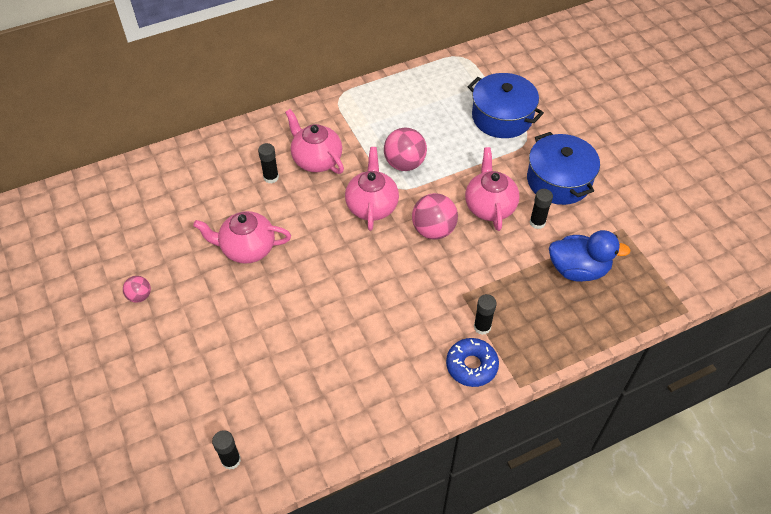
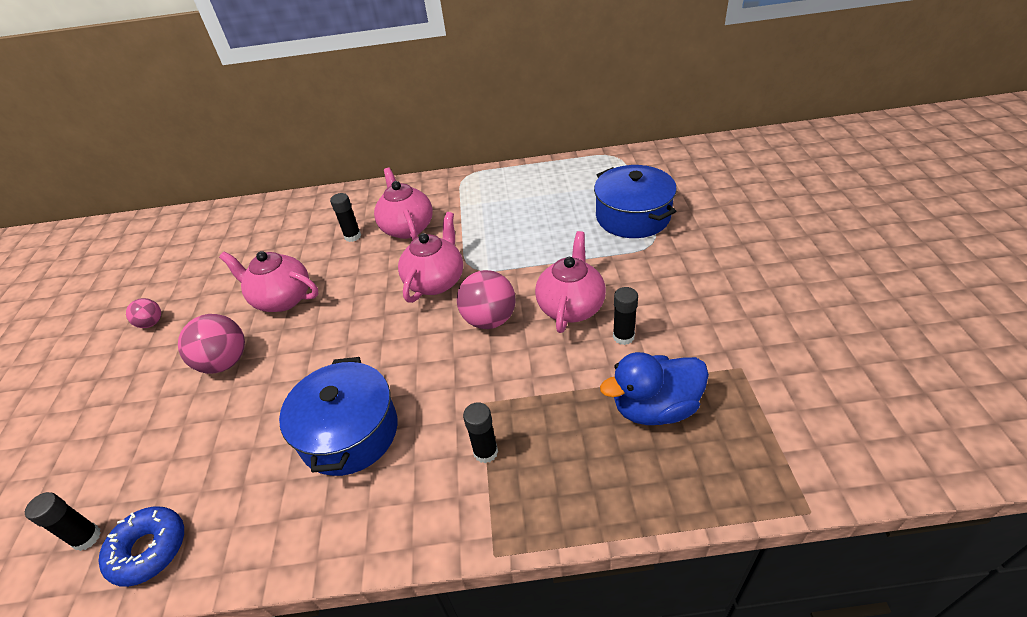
camera: 25 degrees right, 10 degrees down
pink ball [384,127,427,171] -> pink ball moved to [178,314,245,373]
blue donut [446,338,499,387] -> blue donut moved to [98,507,184,587]
blue pot [527,132,600,205] -> blue pot moved to [279,357,398,476]
blue duck [549,230,631,282] -> blue duck turned 135 degrees clockwise [600,352,709,425]

